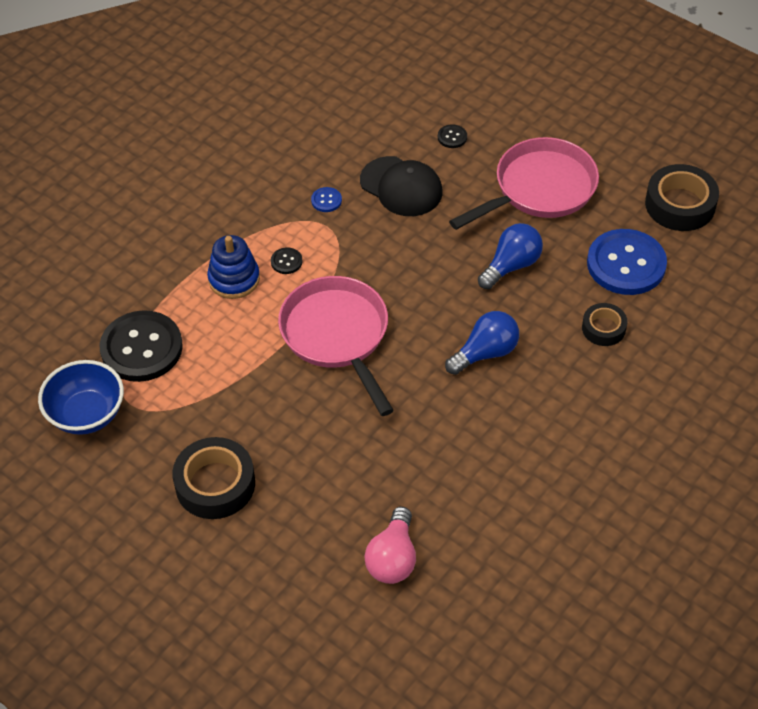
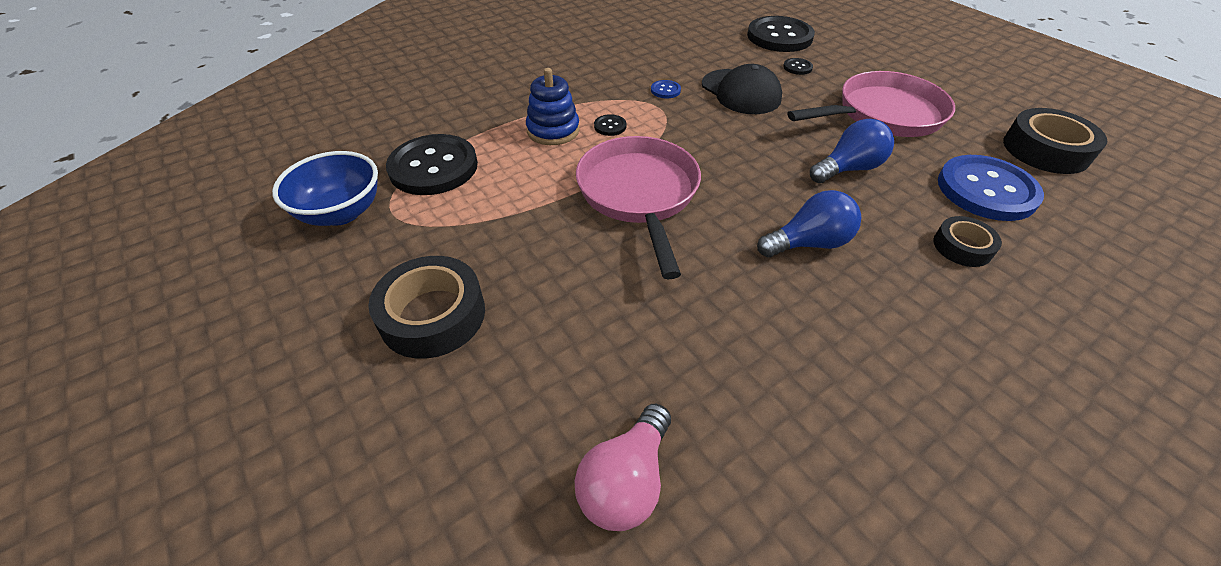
camera: 15 degrees right, 5 degrees down
none -> black button [747,16,815,52]

